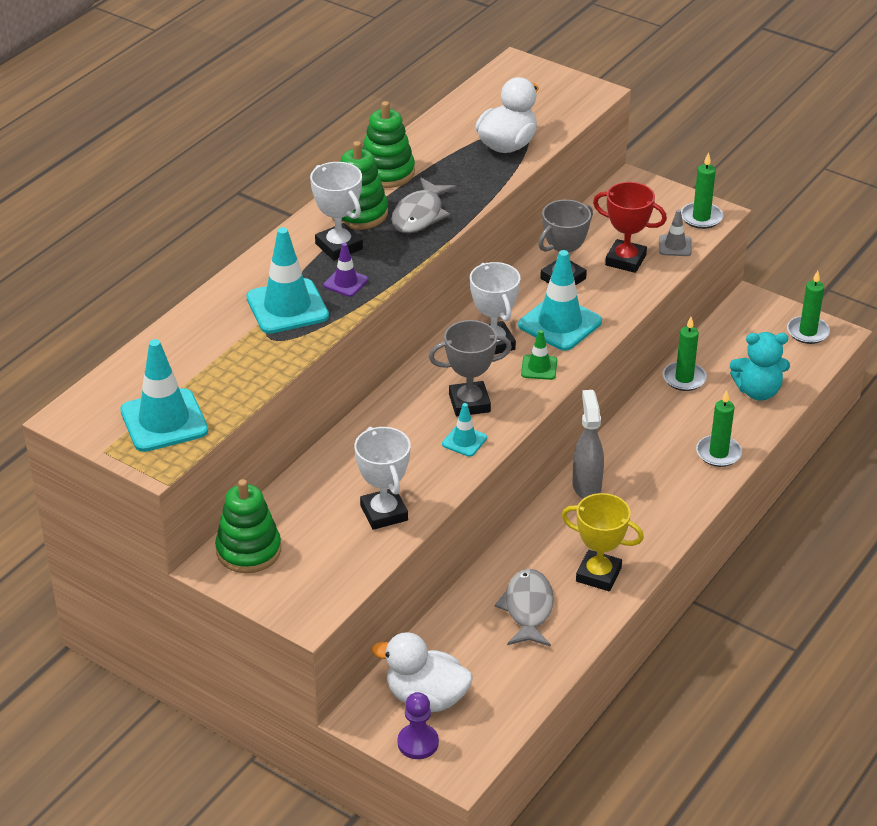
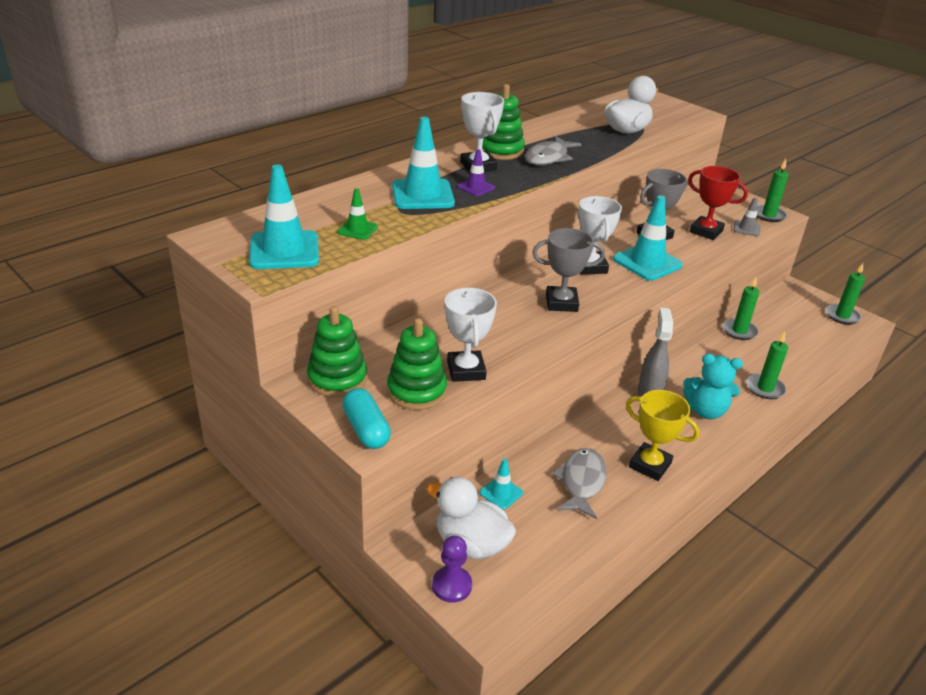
camera: 10 degrees right, 5 degrees down
green stacking toy [362,101,415,188] -> green stacking toy moved to [387,318,447,410]
turquoise traffic cone [442,403,487,457] -> turquoise traffic cone moved to [480,458,523,510]
green traffic cone [521,330,557,380] -> green traffic cone moved to [337,188,378,240]
turquoise teddy bear [730,332,790,401] -> turquoise teddy bear moved to [683,354,743,419]
none -> turquoise capsule [342,388,391,449]

